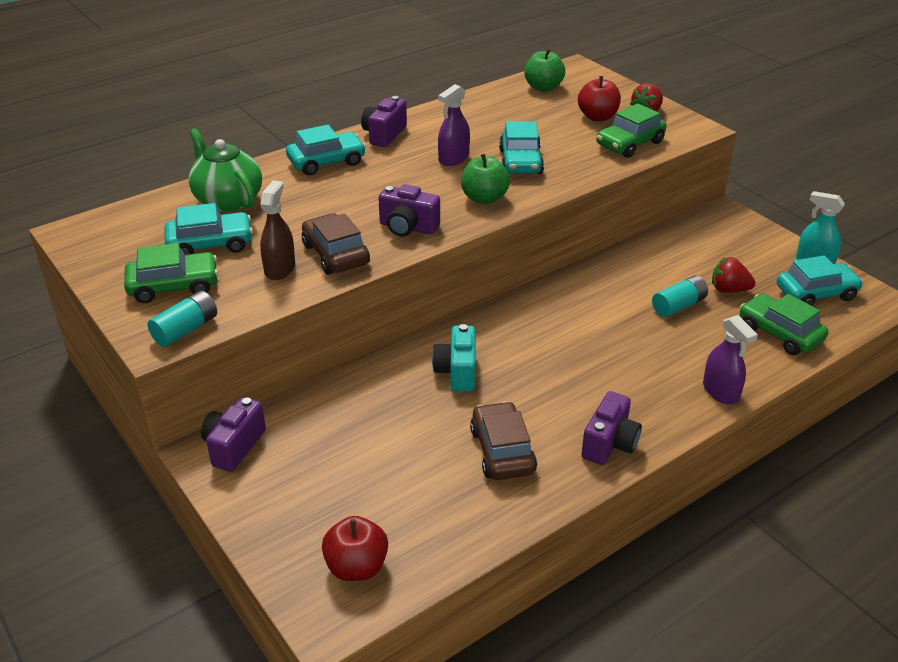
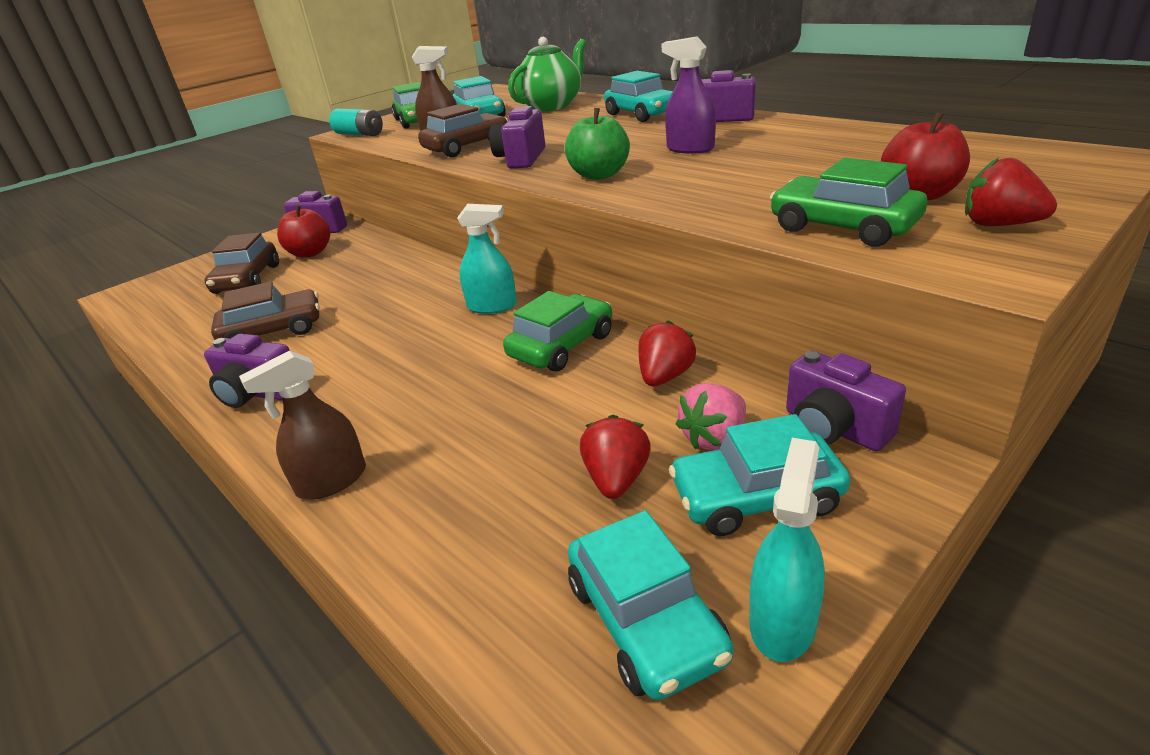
camera: 85 degrees right, 5 degrees down
red apple [322,516,388,581] -> red apple moved to [277,205,330,258]
turquoise camera [432,324,476,391] -> none
turquoise car [499,121,544,174] -> turquoise car moved to [669,414,850,536]
green apple [525,49,565,91] -> none
turquoise battery [652,276,708,317] -> none
purple spray bottle [703,315,758,404] -> brown spray bottle [239,351,366,500]
green car [740,294,828,355] -> green car moved to [503,291,612,372]
none -> brown car [204,233,279,294]
none -> turquoise spray bottle [457,204,517,314]
none -> red strawberry [639,320,696,386]
none -> pink strawberry [676,383,746,450]
none -> purple camera [786,351,906,451]

